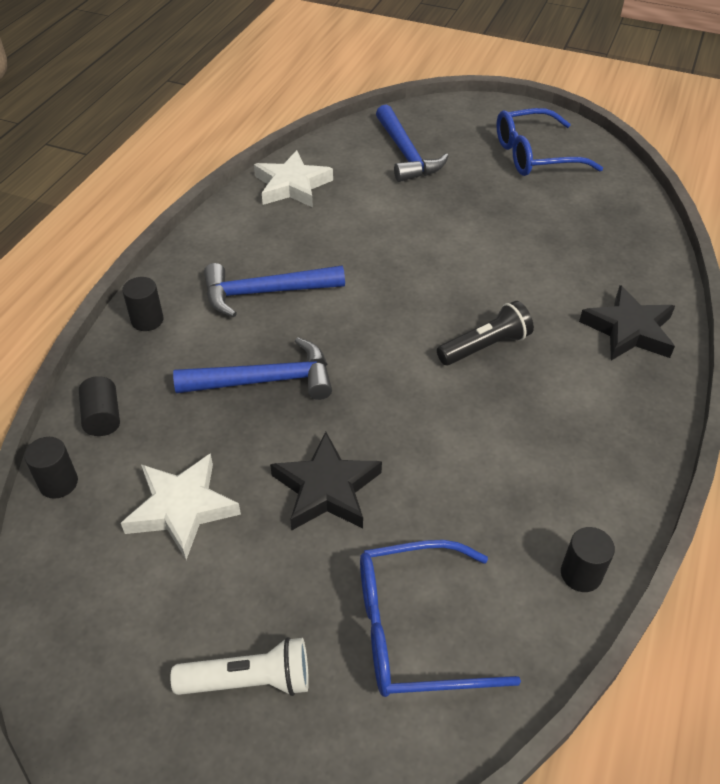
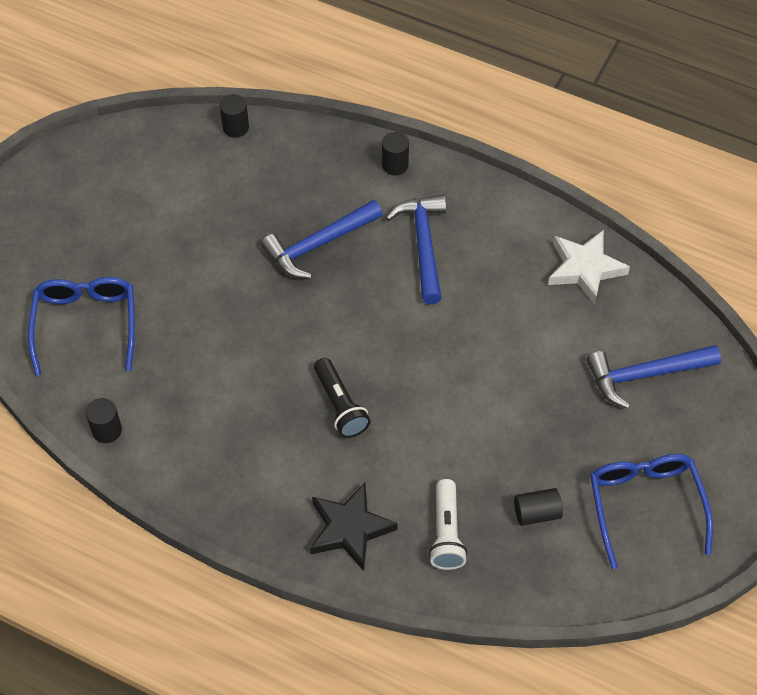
camera: 95 degrees right, 10 degrees up
black cylinder [79,376,120,436] -> black cylinder moved to [514,488,563,526]
white star [121,453,241,560] -> none
white flashlight [170,637,309,696] -> white flashlight moved to [429,479,467,570]
blue hammer [173,337,332,400] -> blue hammer turned 60 degrees clockwise [260,200,383,279]
black star [270,432,382,530] -> none

